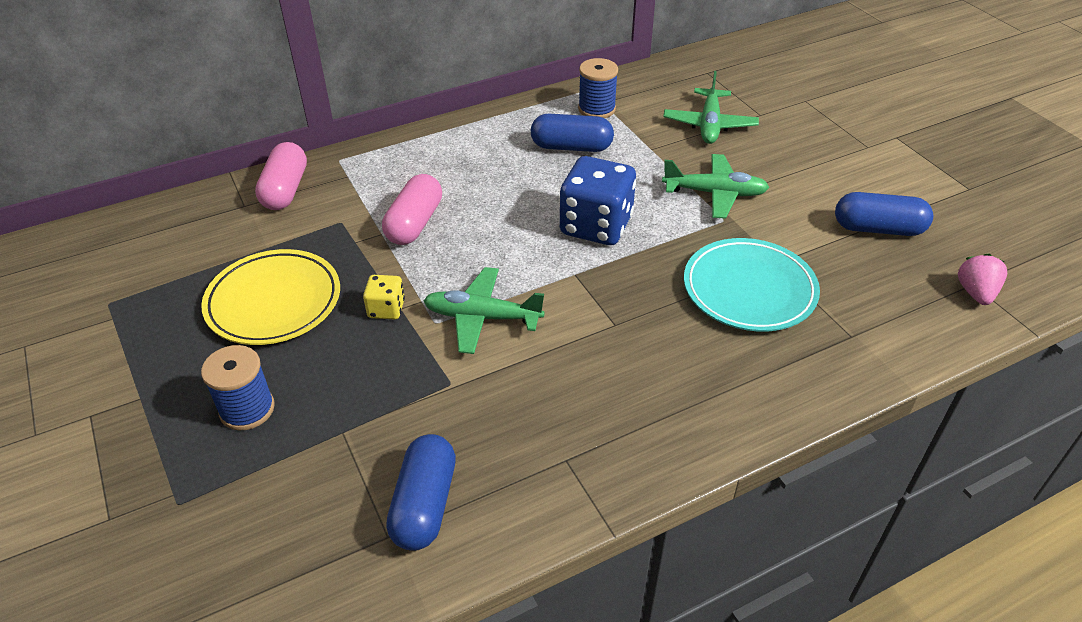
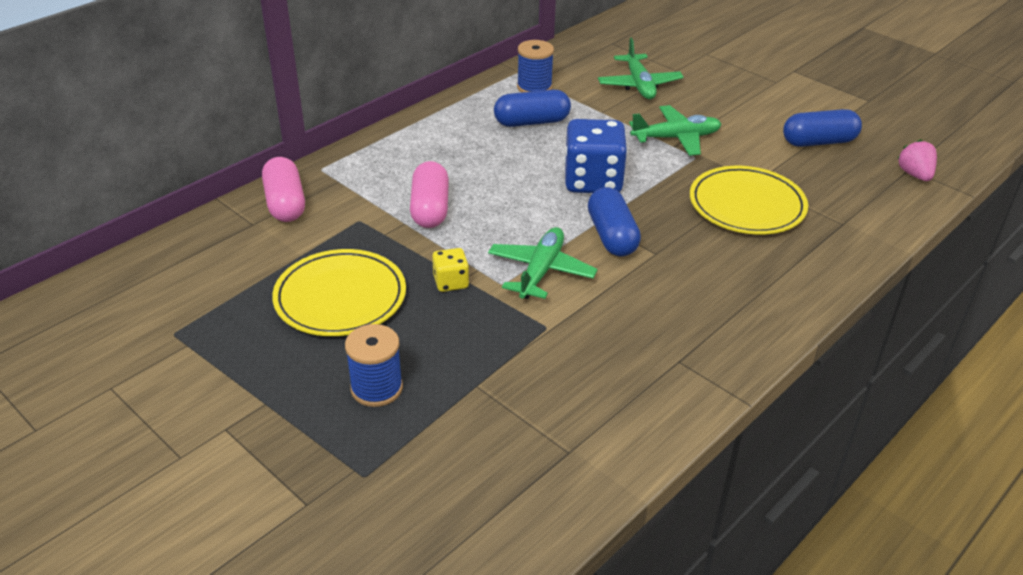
camera: 20 degrees left, 5 degrees down
blue capsule [386,434,456,551] -> blue capsule moved to [588,187,641,256]
green plane [423,267,545,354] -> green plane turned 120 degrees clockwise [488,227,597,299]
turquoise plate [684,238,820,332] -> yellow plate [690,166,808,235]

